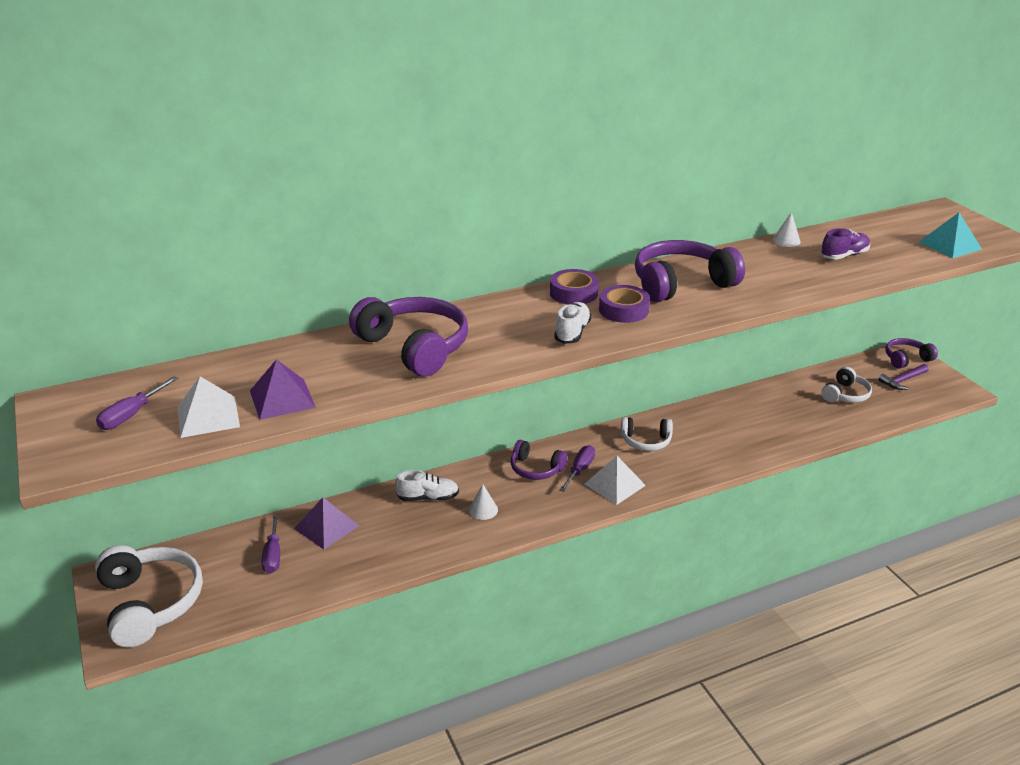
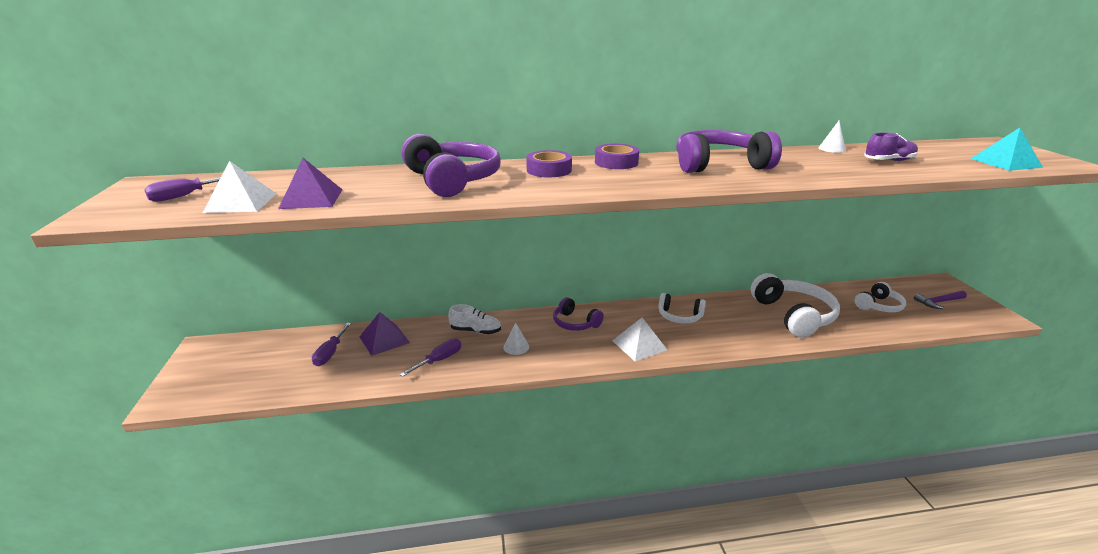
camera: 15 degrees right, 5 degrees down
white headphones [95,545,203,647] -> white headphones moved to [751,273,840,337]
white shoe [554,302,592,344] -> none
purple screwdriver [559,445,595,492] -> purple screwdriver moved to [400,339,461,377]
purple tape [599,285,650,323] -> purple tape moved to [526,150,572,177]
purple headphones [885,338,938,369] -> none

